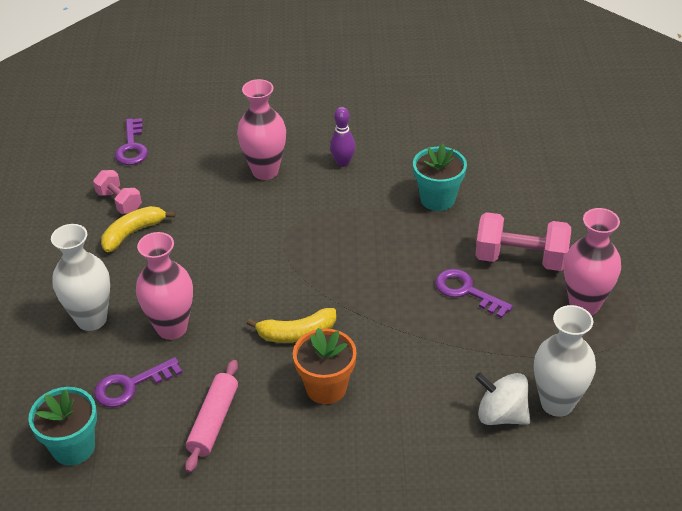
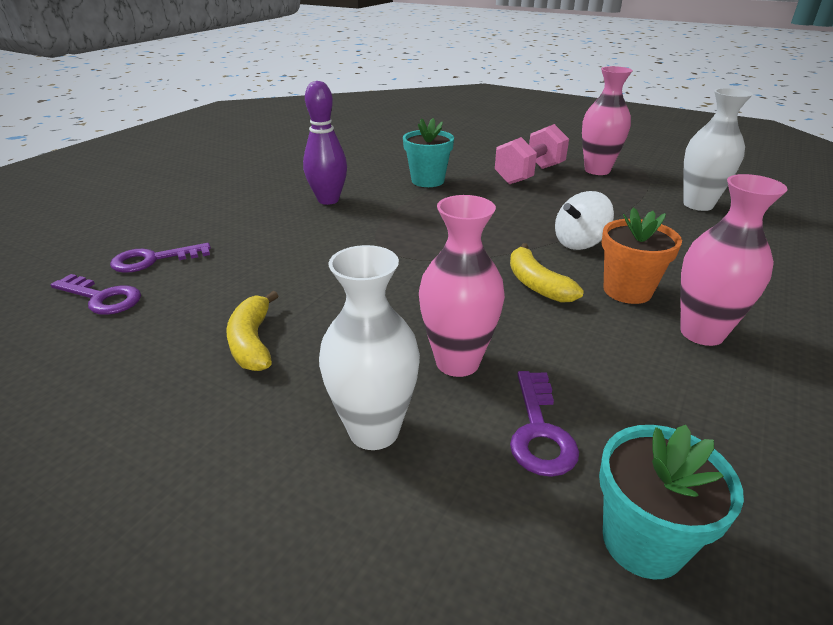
camera: 60 degrees left, 10 degrees down
pink dumbbell [93,170,142,214] -> none
pink rolling pin [185,360,238,473] -> none
pink vase [237,79,286,180] -> pink vase moved to [680,174,788,346]
yellow banana [247,308,336,343] -> yellow banana turned 135 degrees clockwise [510,243,584,303]
purple bowling pin [330,107,355,167] -> purple bowling pin [303,81,347,205], size x1.58
purple key [435,269,513,318] -> purple key moved to [110,243,211,273]
white spinning top [475,373,530,425] -> white spinning top moved to [555,191,614,250]

